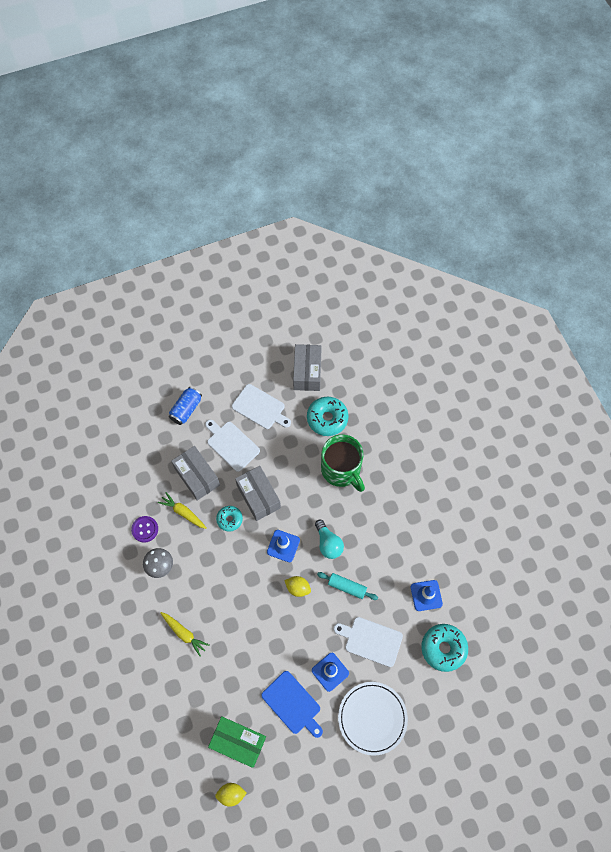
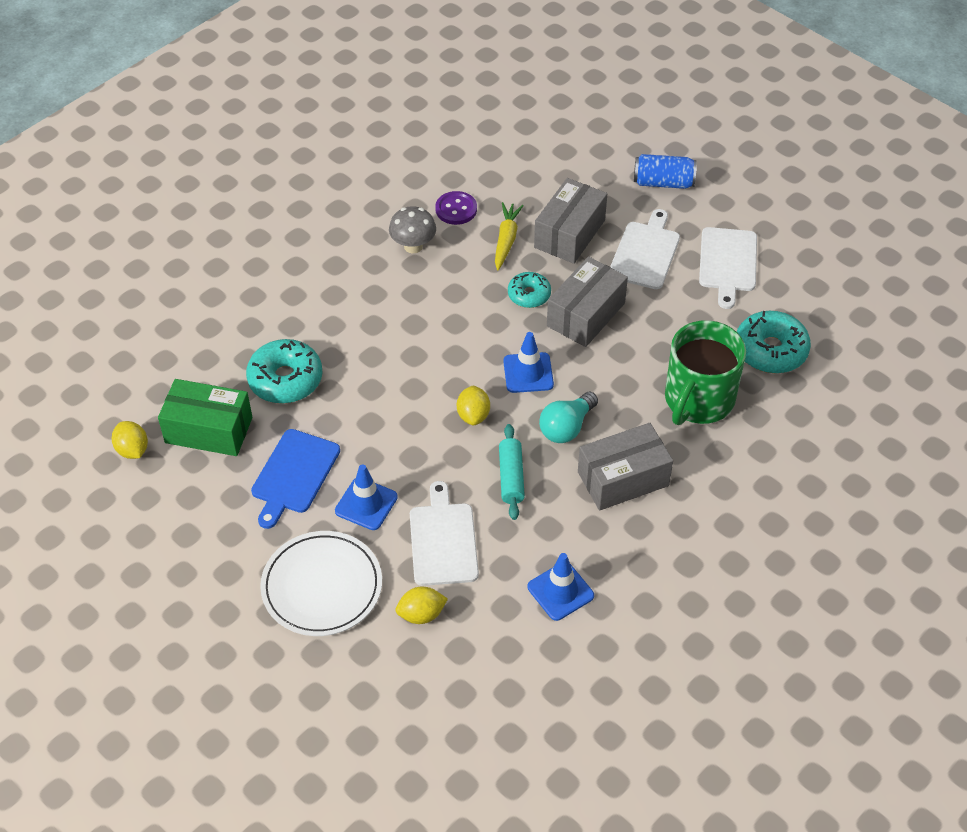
camera: 65 degrees right, 15 degrees down
yellow carrot [160,612,209,656] -> none
green box [208,716,266,767] -> green box turned 75 degrees counterclockwise [158,379,252,456]
grey box [293,344,322,391] -> grey box moved to [578,423,673,511]
turquoise donut [421,624,468,672] -> turquoise donut moved to [246,339,323,404]
none -> yellow lemon [395,587,448,624]

